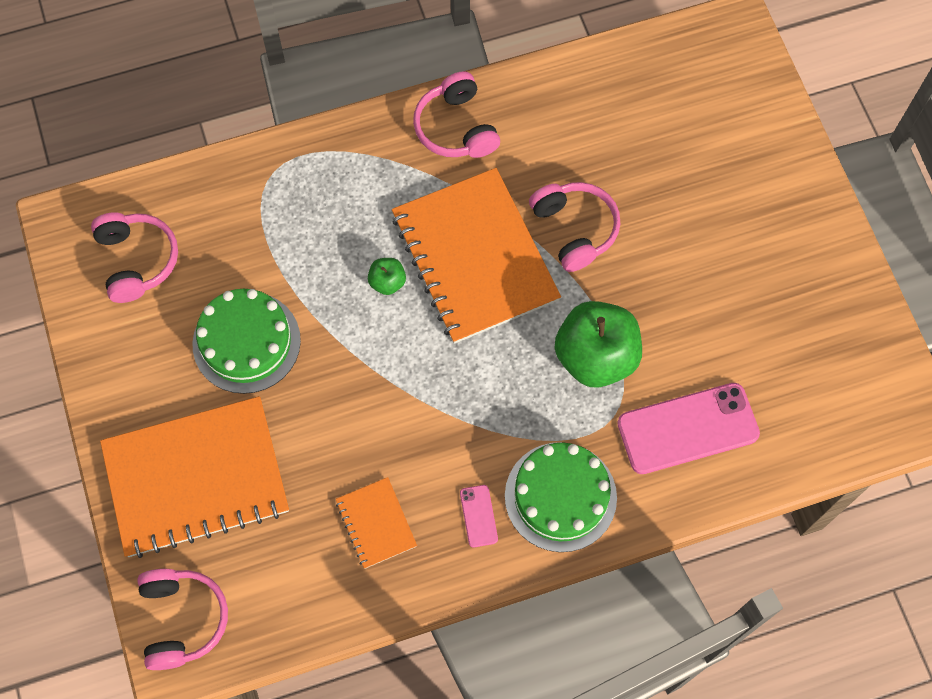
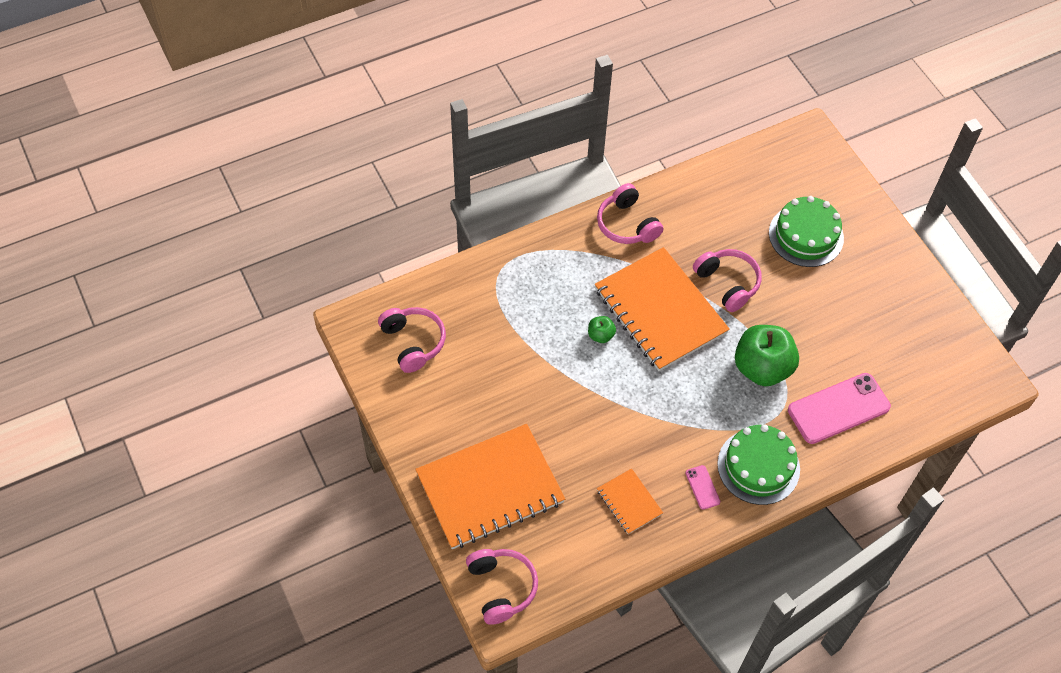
camera: 10 degrees left, 10 degrees down
green cake [192,289,301,394] -> green cake moved to [769,196,844,267]

